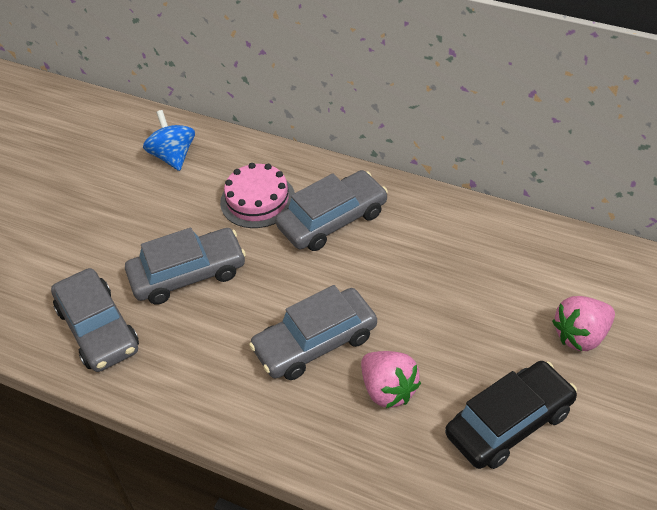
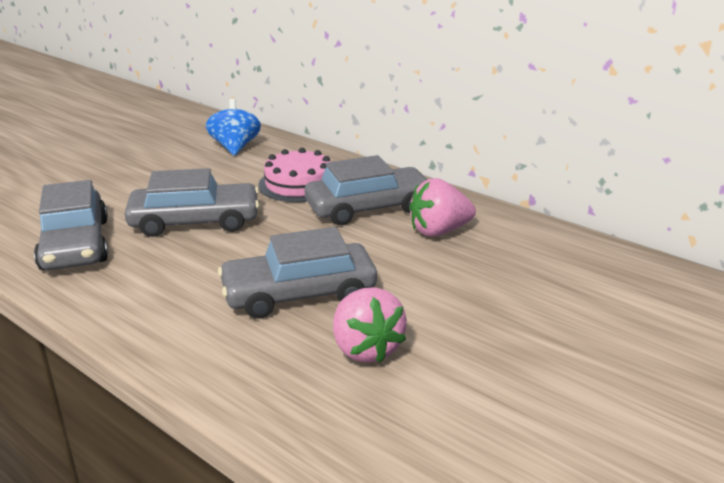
camera: 10 degrees right, 20 degrees down
black car [445,361,577,469] -> none
pink strawberry [552,296,615,351] -> pink strawberry moved to [409,178,476,236]

